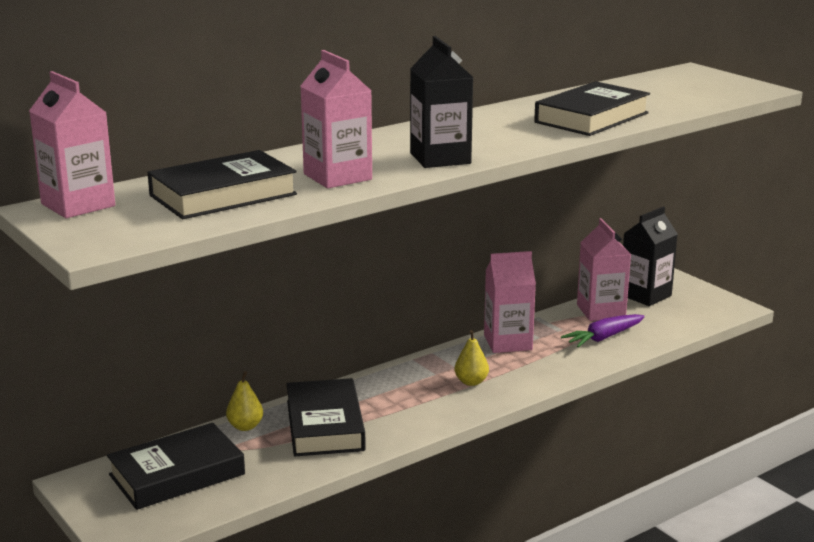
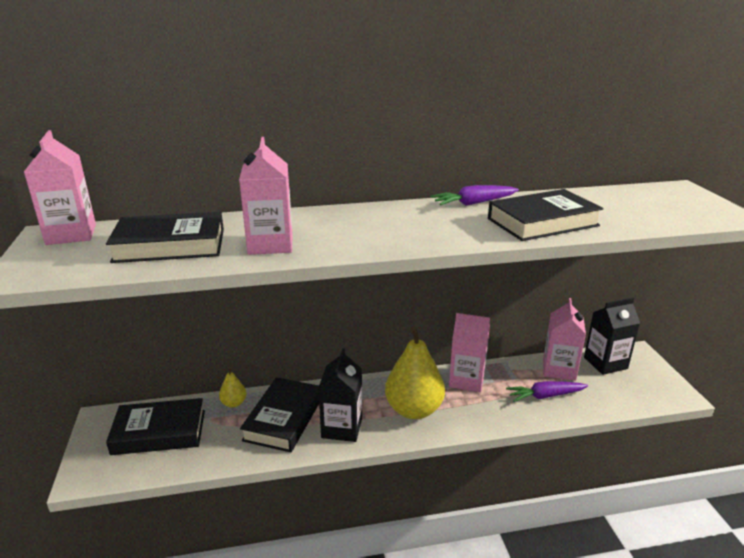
camera: 25 degrees right, 5 degrees up
black carton [410,36,473,168] -> black carton moved to [318,348,362,442]
yellow pear [455,330,489,386] -> yellow pear [385,326,445,419], size x2.18
none -> purple carrot [431,185,519,206]

